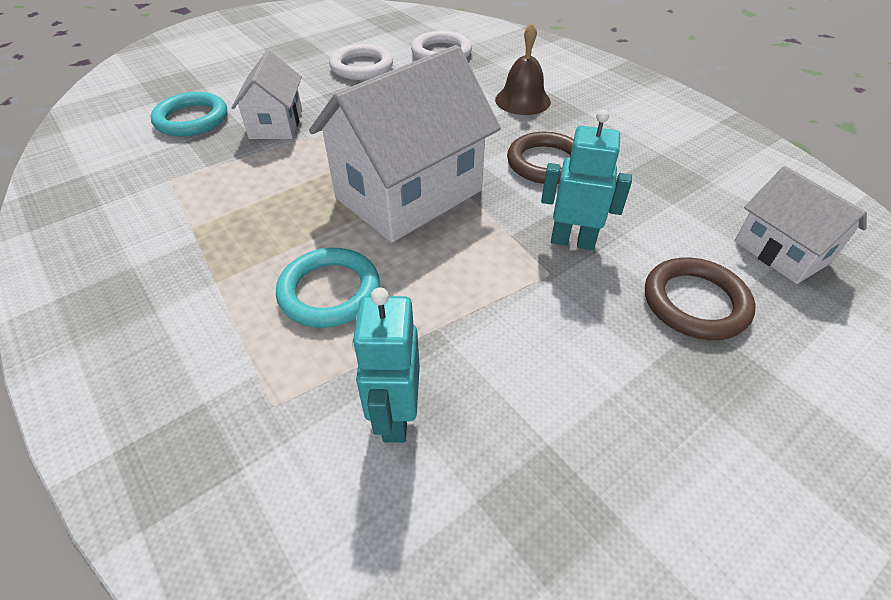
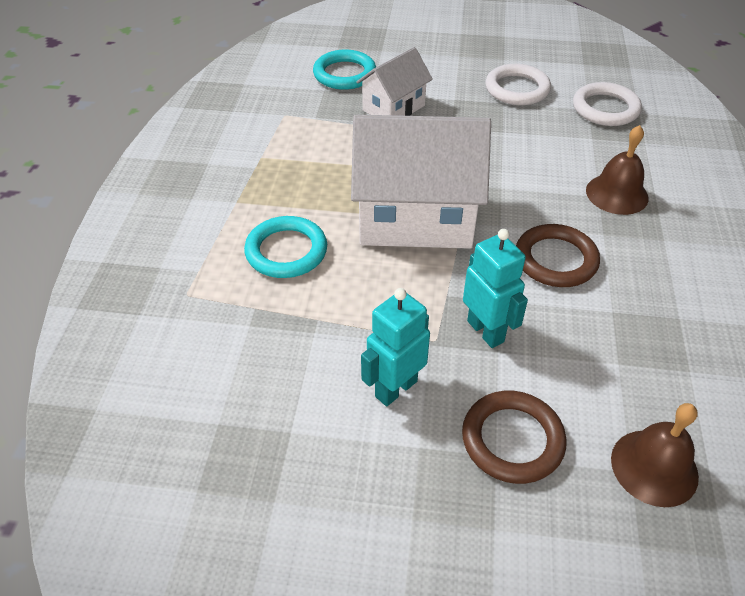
camera: 45 degrees right, 0 degrees up
turquoise robot [352,287,420,443] -> turquoise robot moved to [361,288,430,406]
white house [735,166,867,284] -> brown bell [611,403,699,507]

